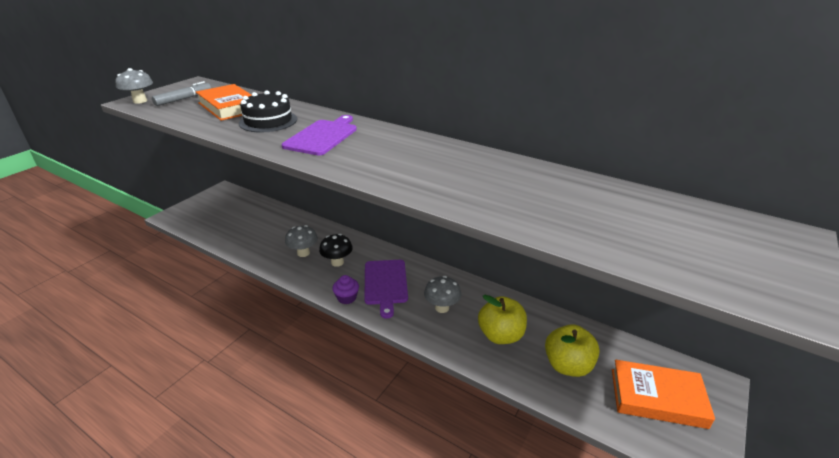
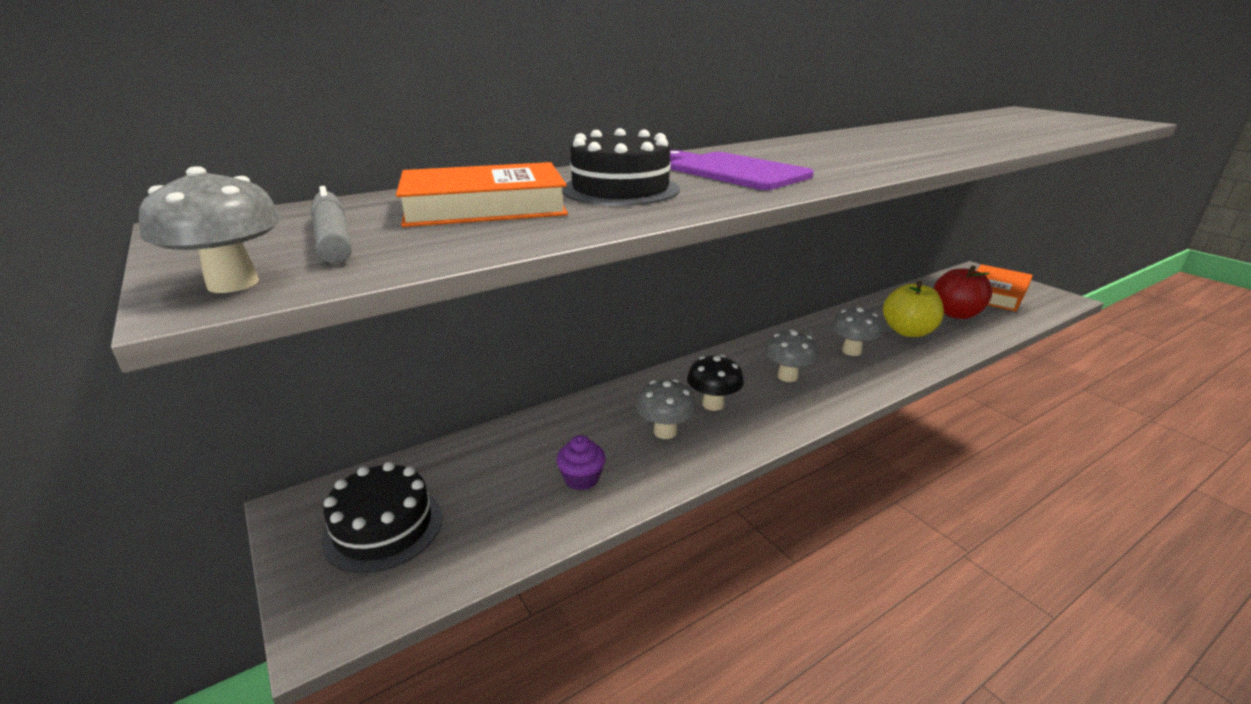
camera: 65 degrees left, 5 degrees down
purple cupcake [333,275,359,304] -> purple cupcake moved to [556,435,606,490]
purple cutting board [364,260,408,319] -> grey mushroom [765,329,818,382]
yellow apple [545,324,600,377] -> red apple [934,265,992,319]
none -> black cake [321,462,443,573]

